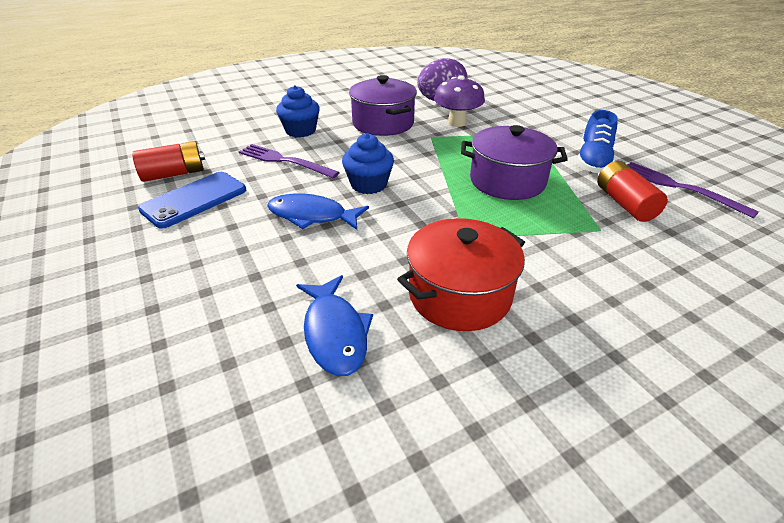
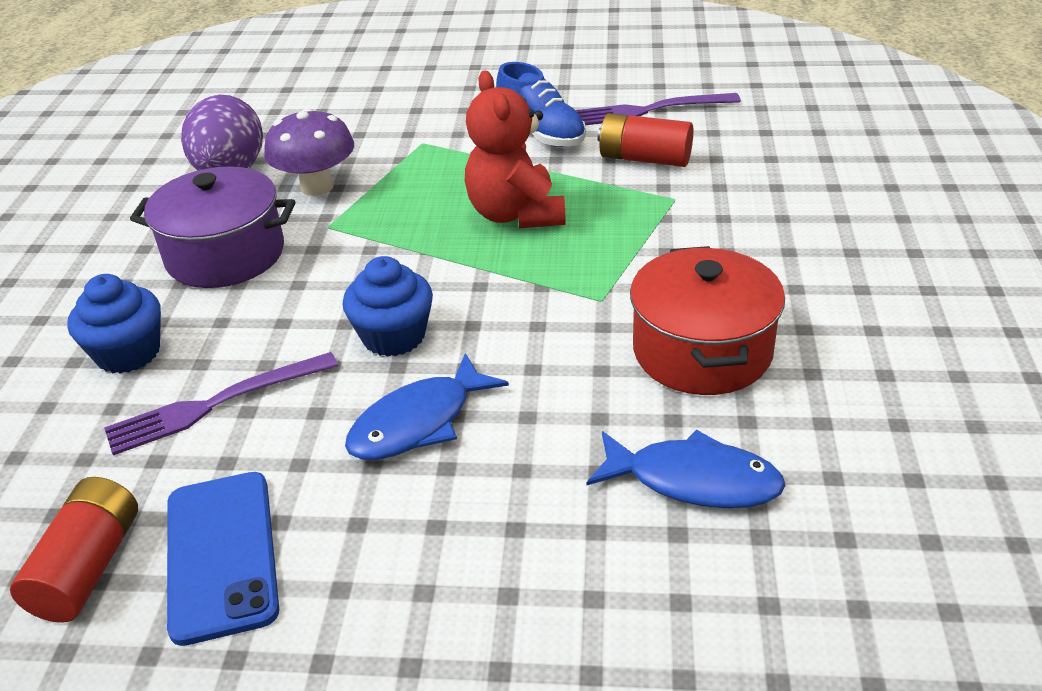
camera: 55 degrees left, 0 degrees up
purple pot [461,125,568,200] -> red teddy bear [465,70,566,228]

